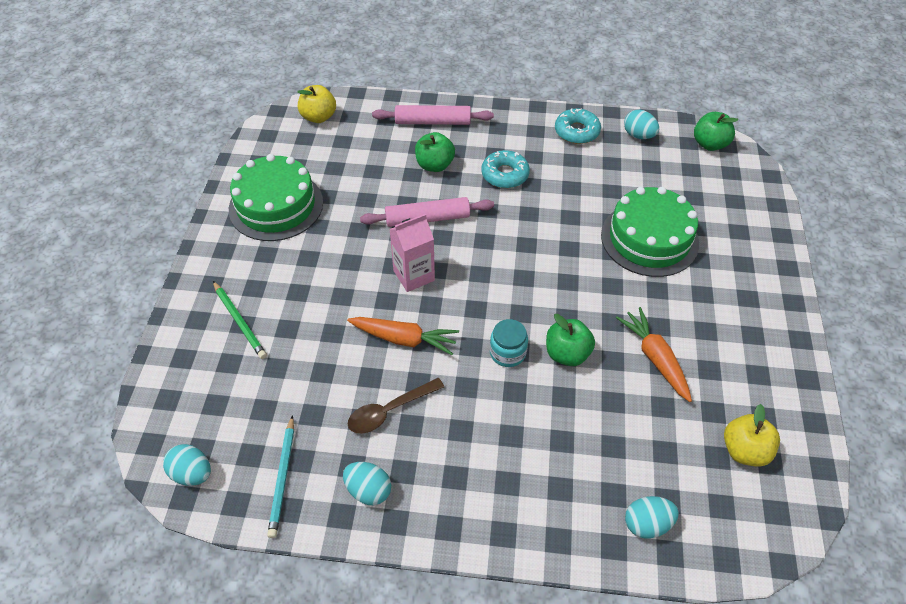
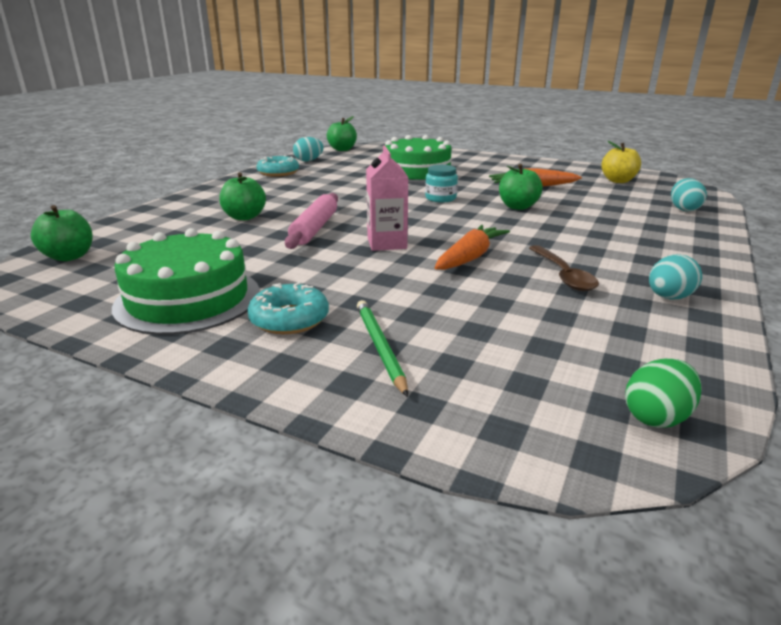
camera: 70 degrees left, 25 degrees down
turquoise egg [163,444,211,486] -> green egg [625,358,702,428]
green pencil [213,281,267,359] -> green pencil turned 90 degrees counterclockwise [357,300,408,397]
turquoise pencil [267,415,294,538] -> none
yellow apple [297,85,336,123] -> green apple [31,205,93,261]
pink rolling pin [372,105,494,125] -> none
turquoise donut [482,150,530,188] -> turquoise donut moved to [247,282,329,334]
turquoise jar [490,319,528,367] -> turquoise jar moved to [425,165,458,202]

